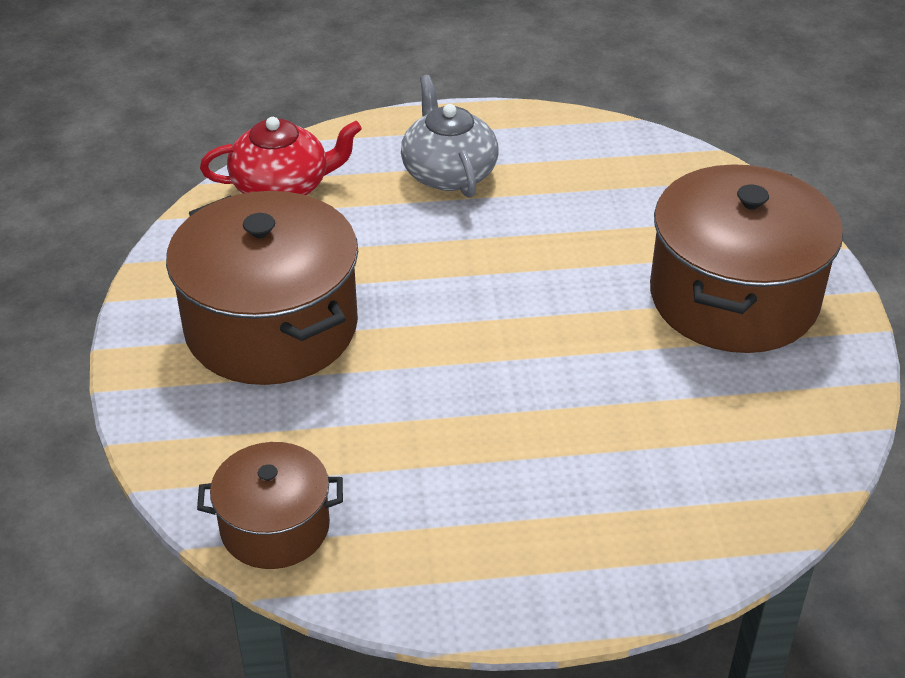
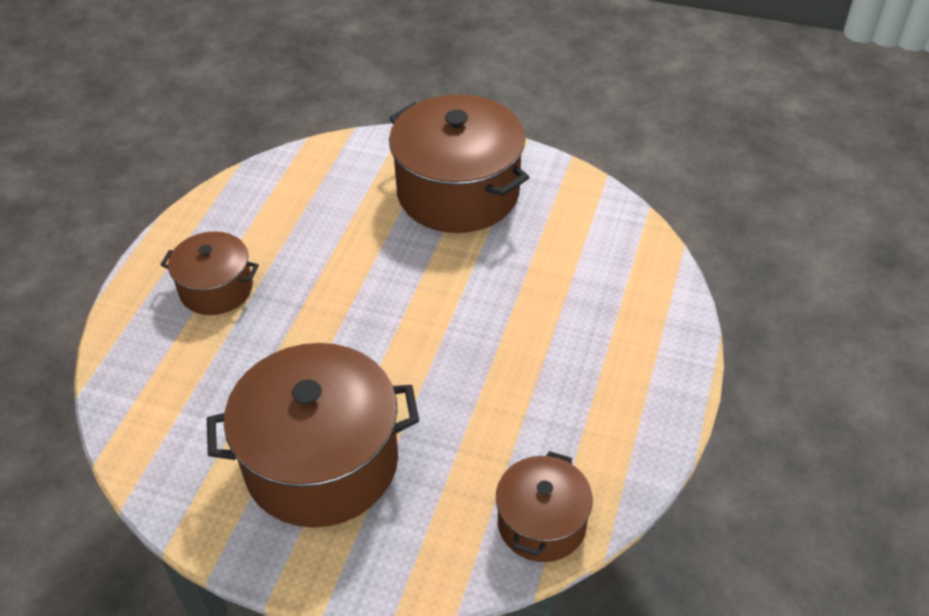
camera: 65 degrees left, 5 degrees up
red teapot [200,117,362,195] -> none
grey teapot [401,75,498,198] -> brown pot [161,231,259,315]

